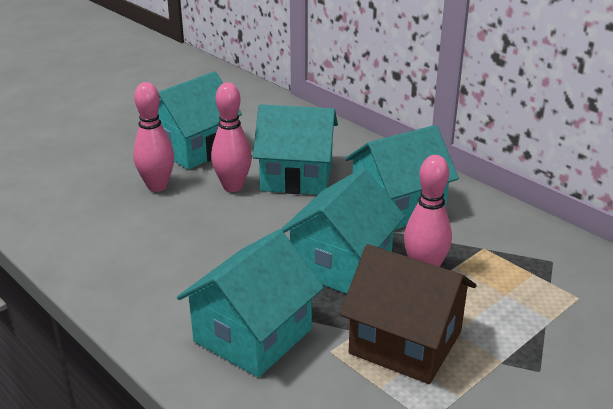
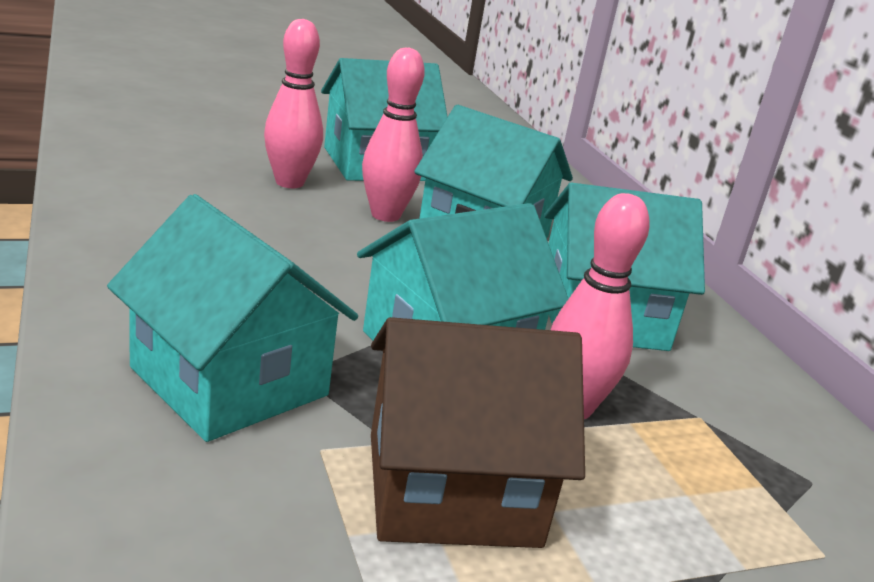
camera: 20 degrees right, 5 degrees down
turquoise house [177,229,324,377] -> turquoise house turned 75 degrees clockwise [107,194,358,442]
brown house [340,244,476,384] -> brown house turned 60 degrees counterclockwise [371,317,585,548]

